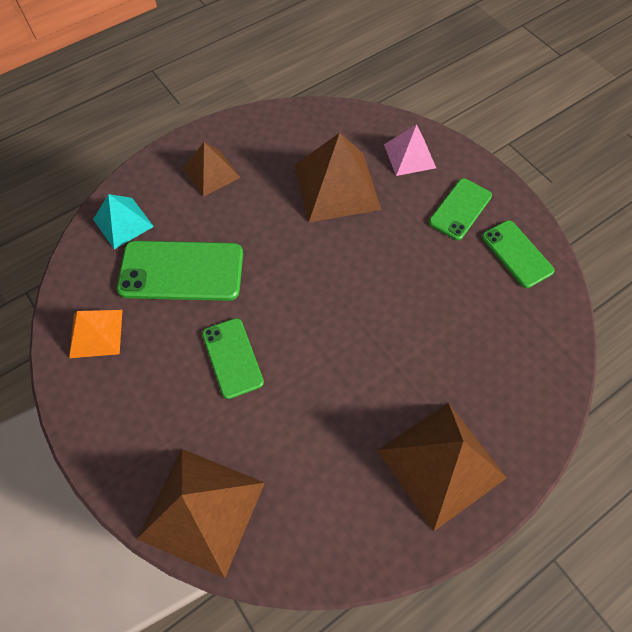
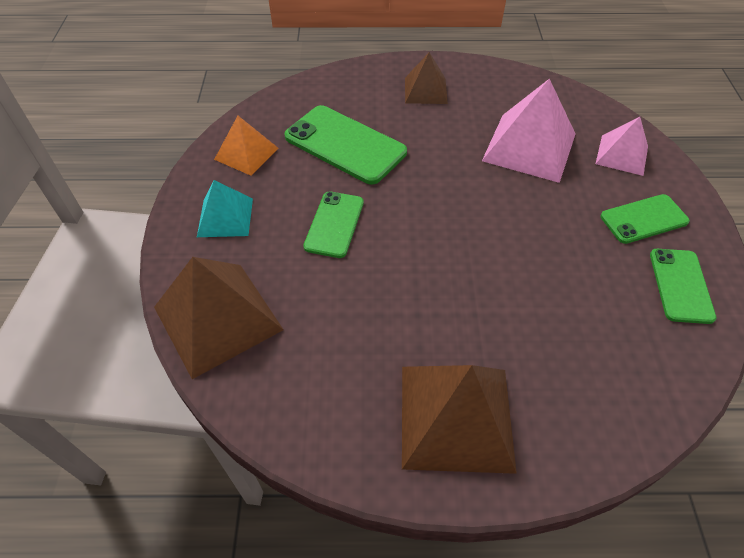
camera: 35 degrees right, 10 degrees down
turquoise pyramid [93,194,154,249] -> turquoise pyramid moved to [197,180,253,237]
brown pyramid [294,133,381,222] -> pink pyramid [482,78,575,183]

